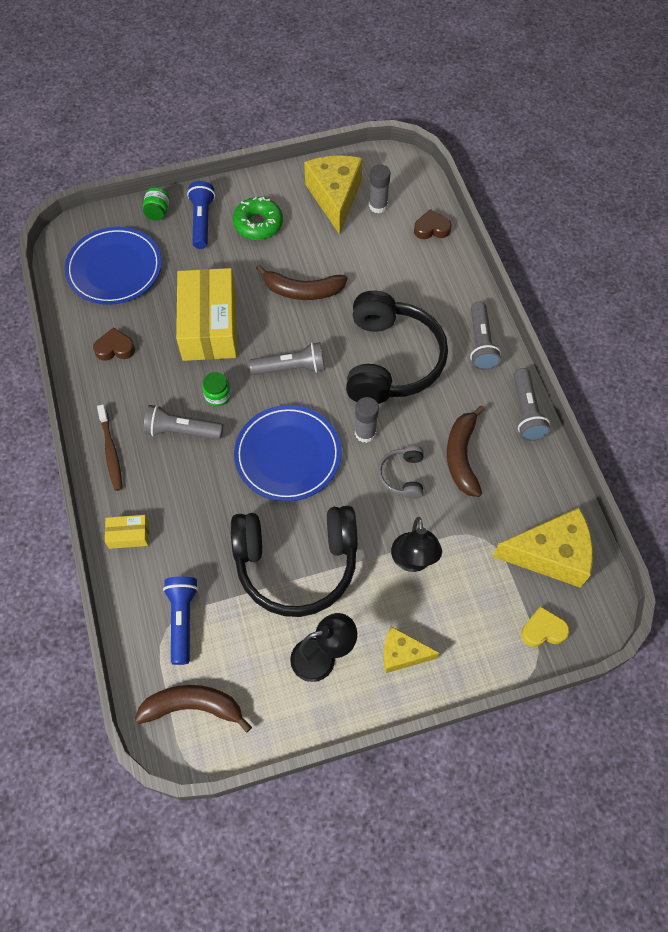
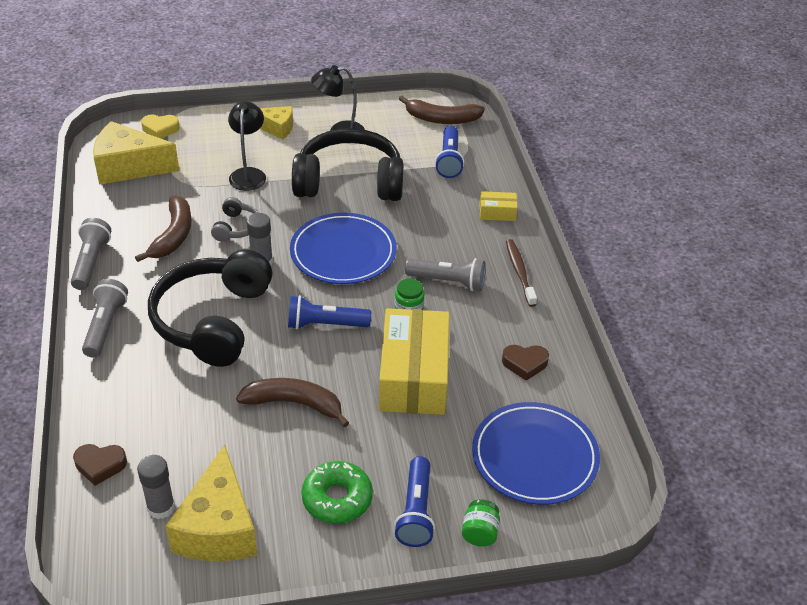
camera: 175 degrees left, 20 degrees down
grey flashlight [249,342,325,375] -> blue flashlight [288,295,371,330]

